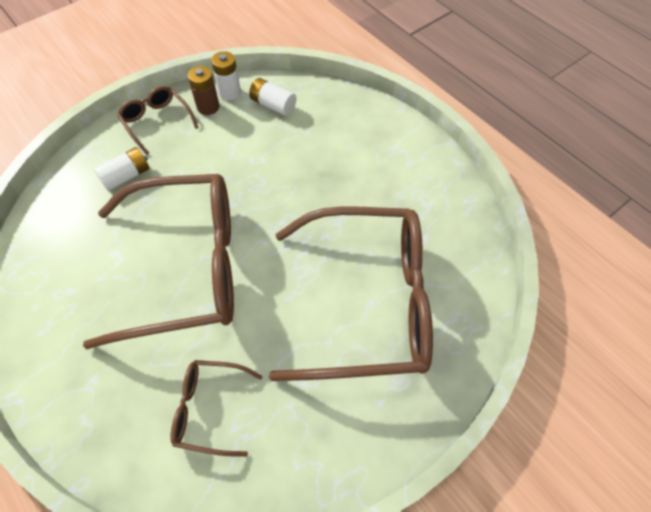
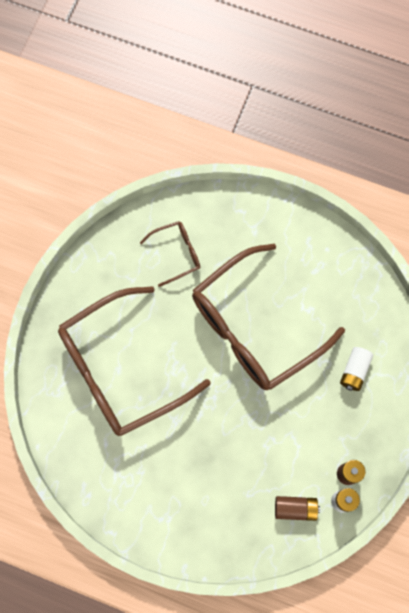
camera: 150 degrees right, 15 degrees up
brown glasses [117,86,199,155] -> none
white battery [249,78,296,116] -> brown battery [275,496,320,521]

